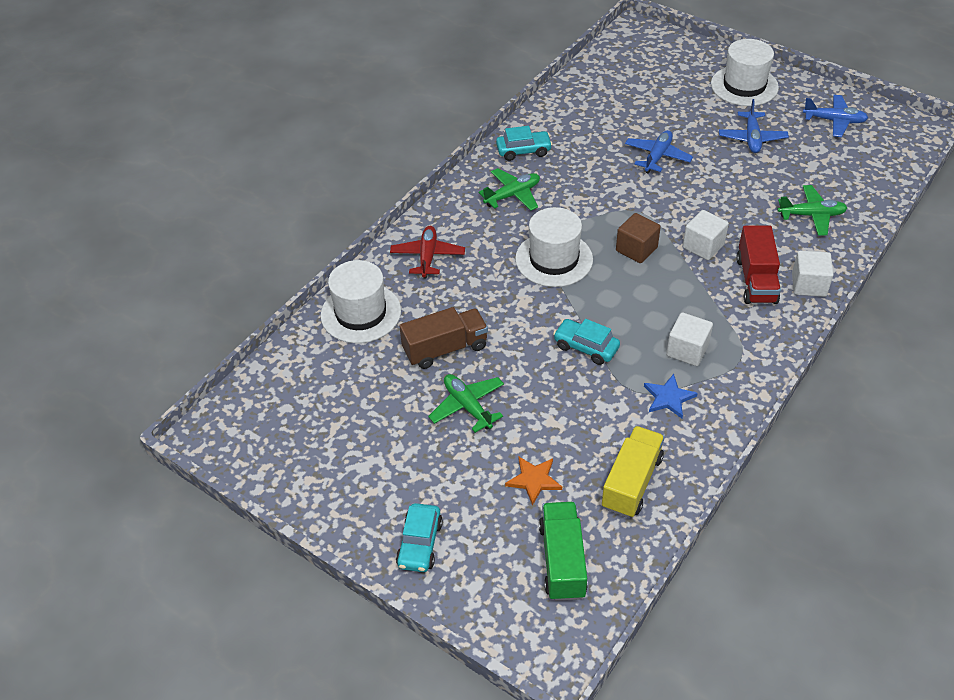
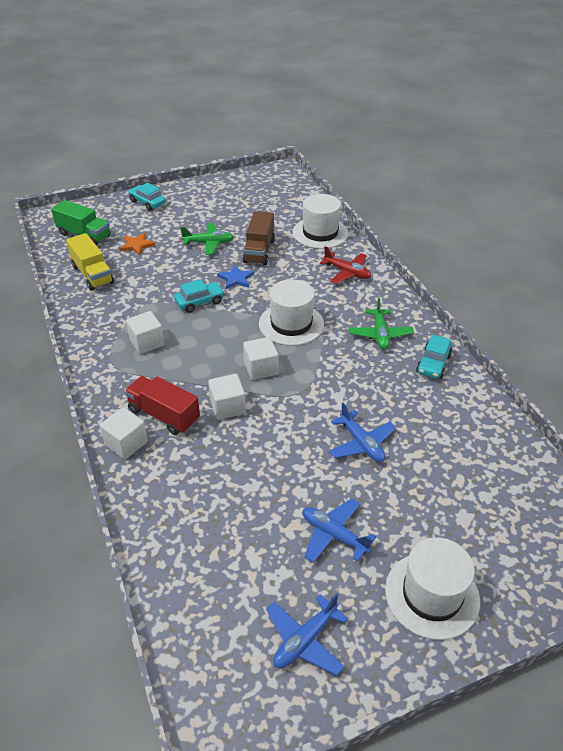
camera: 120 degrees right, 5 degrees down
brown cube [616,213,661,263] -> white cube [243,337,278,380]
blue star [644,374,698,418] -> blue star moved to [217,265,254,289]
green plane [778,185,847,236] -> none

